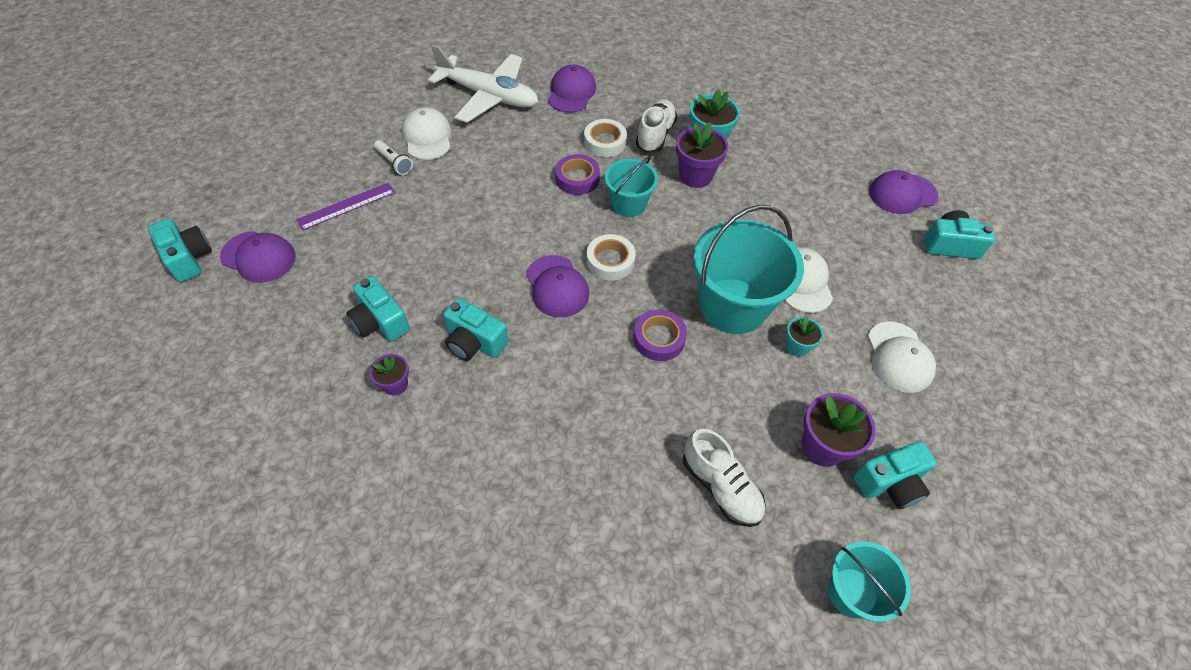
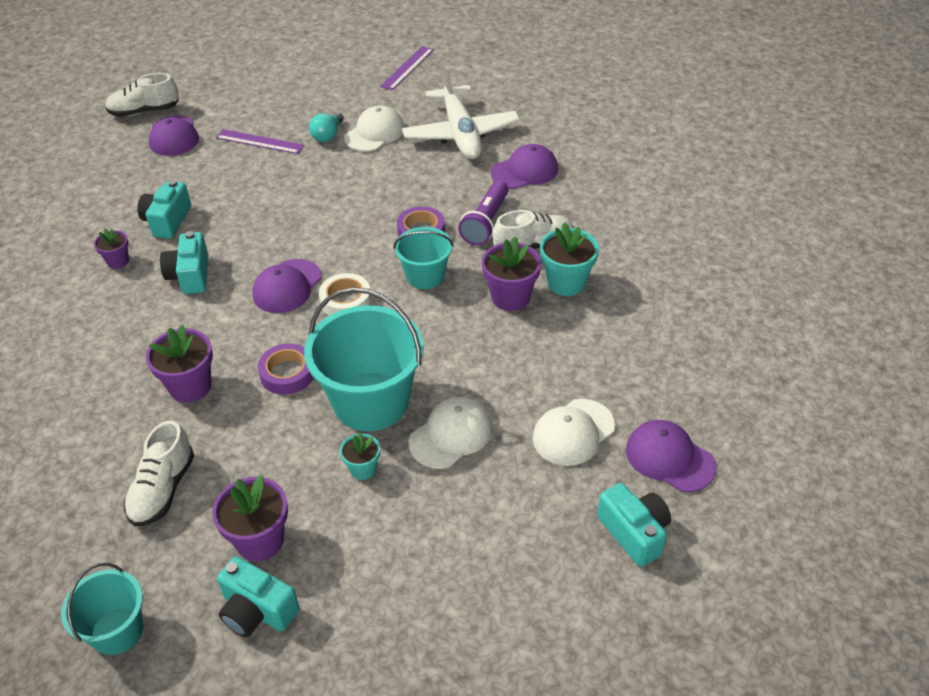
camera: 55 degrees right, 10 degrees down
turquoise camera [148,218,212,282] -> white shoe [105,73,179,117]
white flashlight [374,140,413,175] -> turquoise light bulb [309,112,343,142]
white tape [584,119,627,157] -> purple flashlight [458,180,509,245]
white cap [868,322,936,393] -> white cap moved to [533,399,615,466]
none -> purple flower pot [146,325,213,403]
none -> purple ruler [380,46,434,90]

